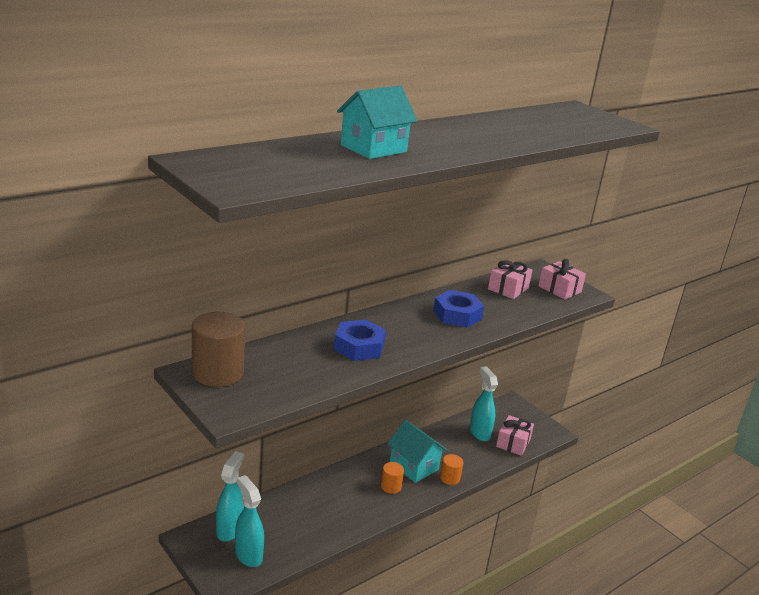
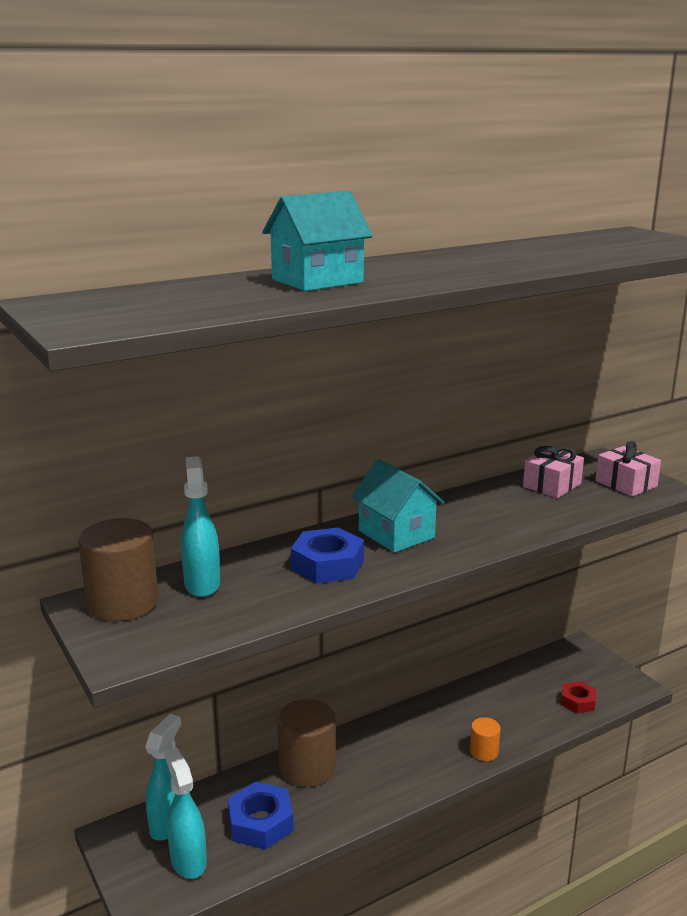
camera: 10 degrees right, 5 degrees down
orange cylinder [381,462,404,494] -> none
turquoise house [387,420,447,483] -> turquoise house moved to [351,459,444,553]
blue nut [433,290,484,328] -> blue nut moved to [228,781,294,850]
turquoise spray bottle [470,366,498,441] -> turquoise spray bottle moved to [181,456,220,597]
pink gift [496,415,534,456] -> red nut [561,681,596,713]
none -> brown cylinder [277,699,336,787]

